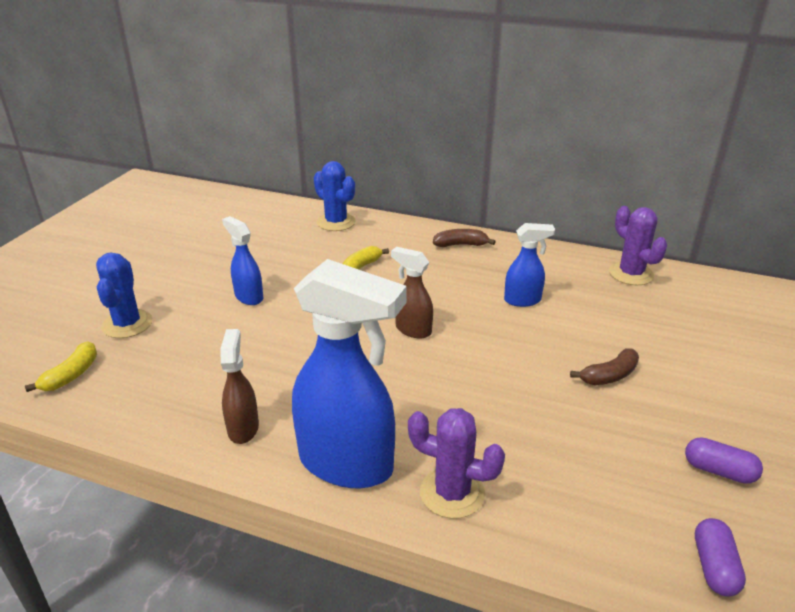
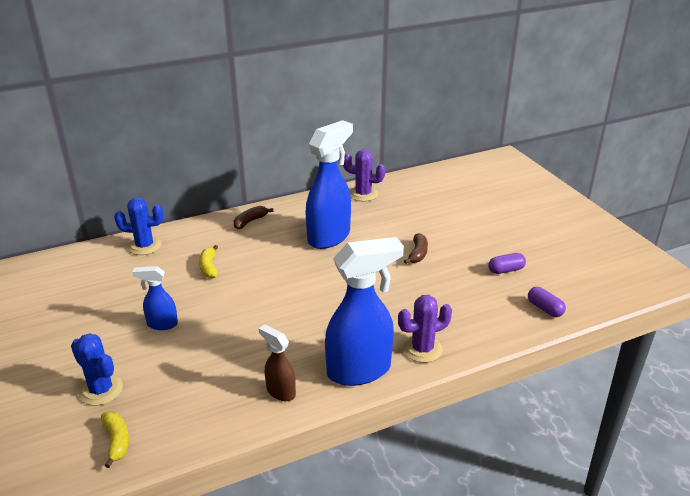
camera: 45 degrees left, 0 degrees up
brown spray bottle [391,247,433,338] -> none
blue spray bottle [504,223,555,307] -> blue spray bottle [306,120,353,249], size x1.99

